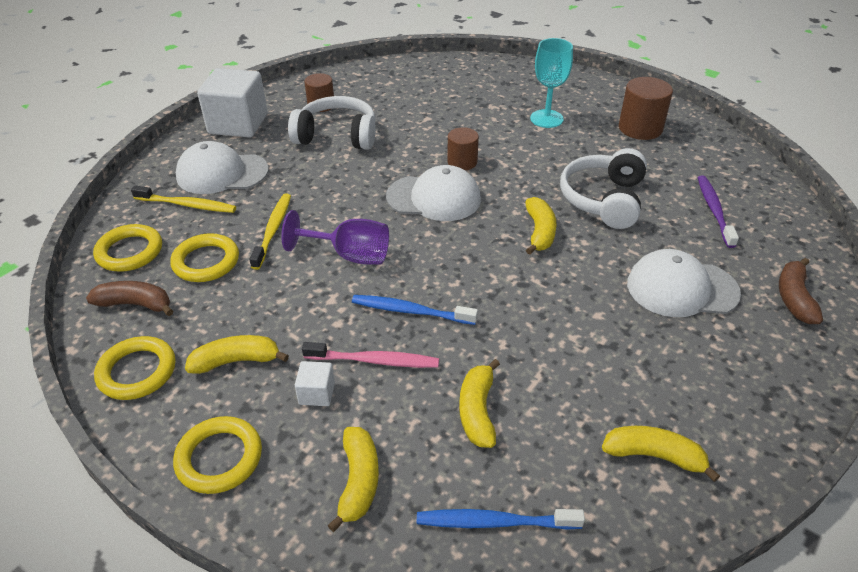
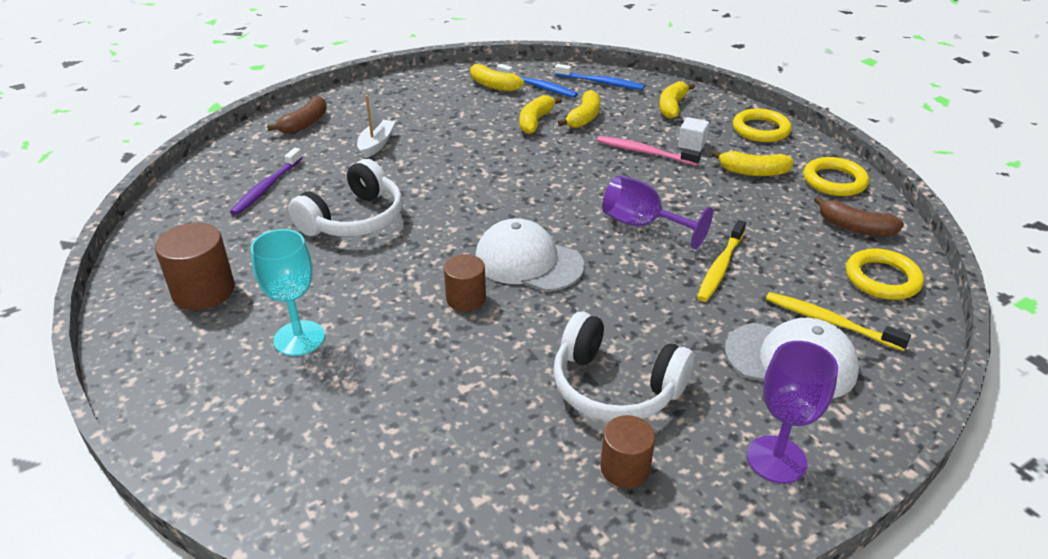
camera: 160 degrees left, 5 degrees down
yellow ring [170,233,239,282] -> none
white cube [197,68,268,138] -> purple goblet [747,341,838,484]
blue toothbrush [352,295,478,325] -> blue toothbrush moved to [497,64,578,98]
yellow banana [525,197,557,255] -> yellow banana moved to [520,95,562,134]
white cap [627,249,741,317] -> white boat [357,95,396,159]

